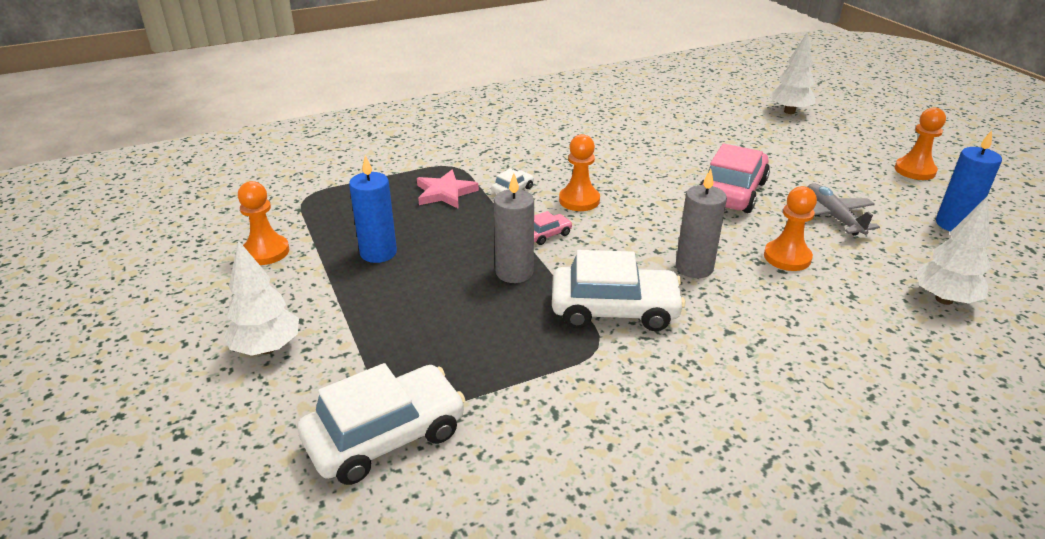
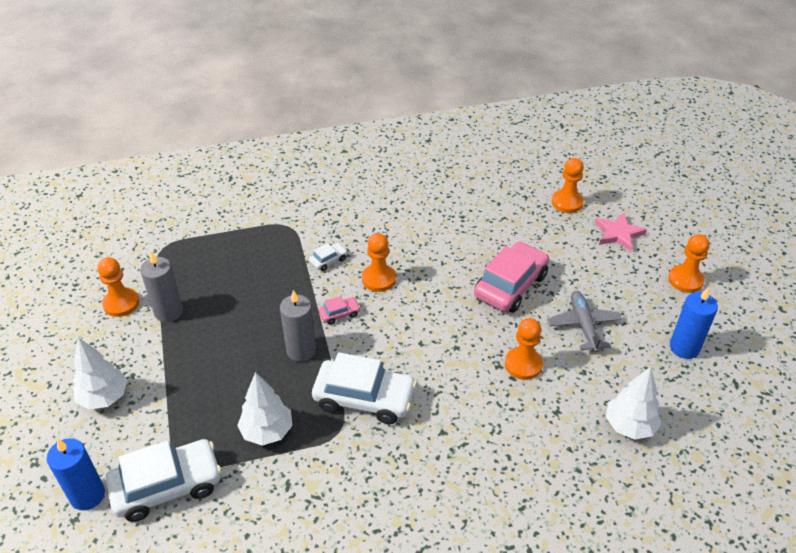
camera: 10 degrees right, 10 degrees up
blue candle [349,155,397,263] -> blue candle moved to [47,438,105,510]
pink star [417,170,479,208] -> pink star moved to [595,213,647,252]
grey candle [676,169,727,278] -> grey candle moved to [140,251,183,322]
white tree [769,32,816,114] -> white tree moved to [237,372,292,446]
none -> orange pawn [552,158,584,213]

